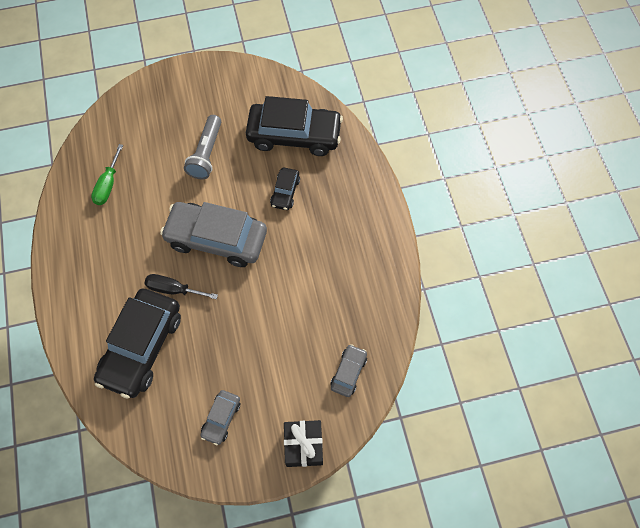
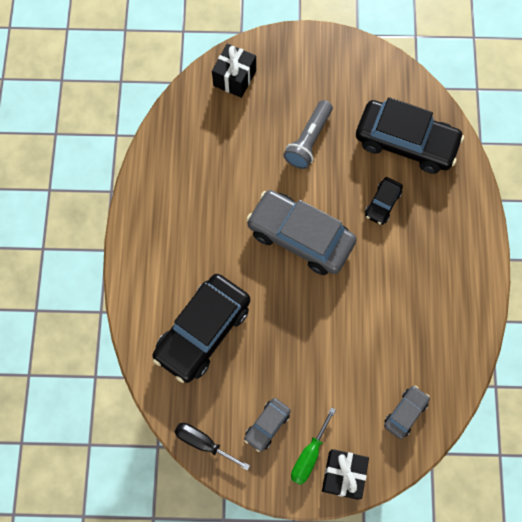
camera: 15 degrees right, 5 degrees up
green screwdriver [91,144,123,205] -> green screwdriver moved to [291,407,336,485]
black screwdriver [145,274,218,299] -> black screwdriver moved to [175,423,250,471]
none -> black gift [212,44,256,98]

